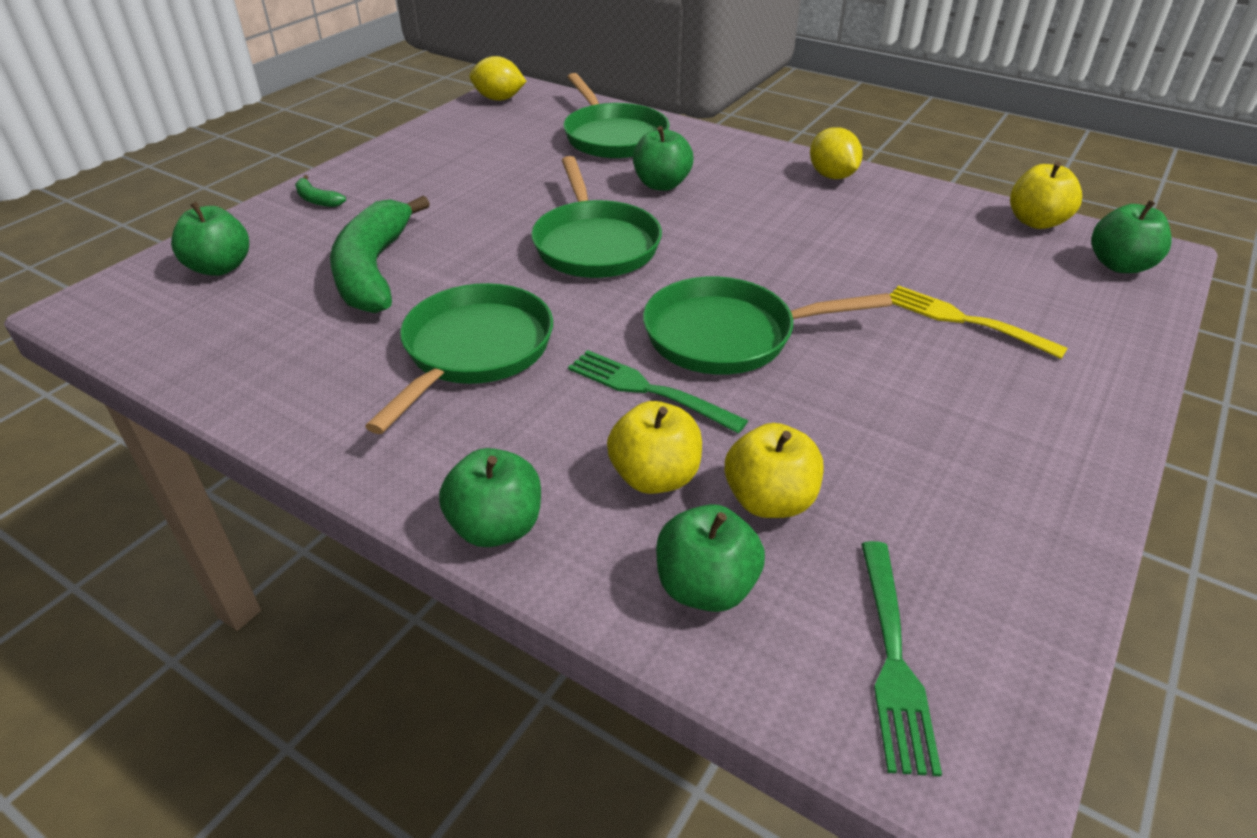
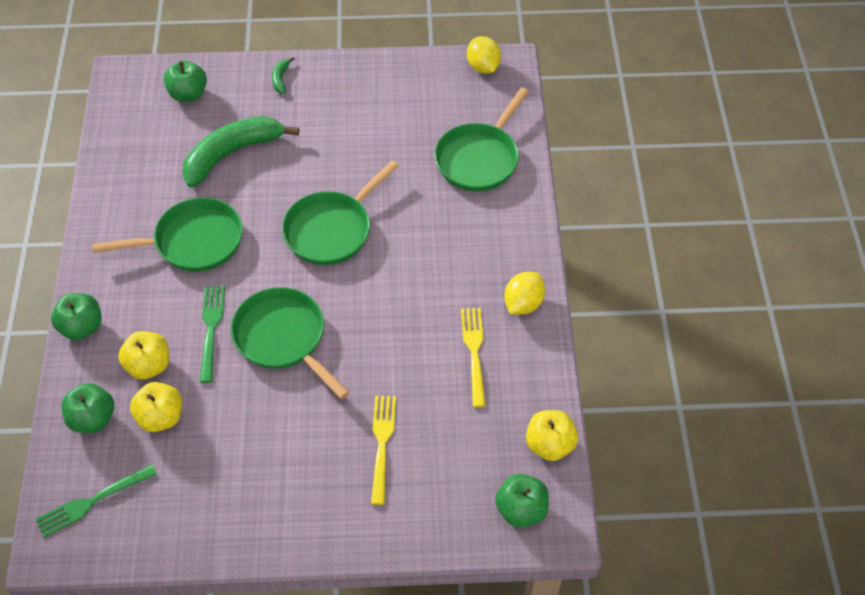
camera: 55 degrees right, 15 degrees up
green apple [633,126,694,191] -> none
none -> yellow fork [461,308,486,407]

